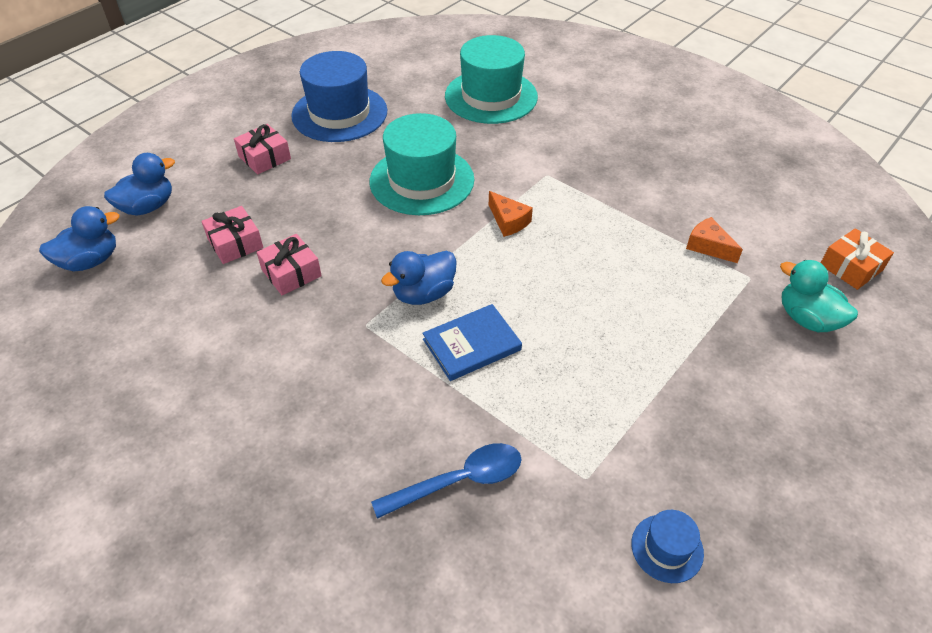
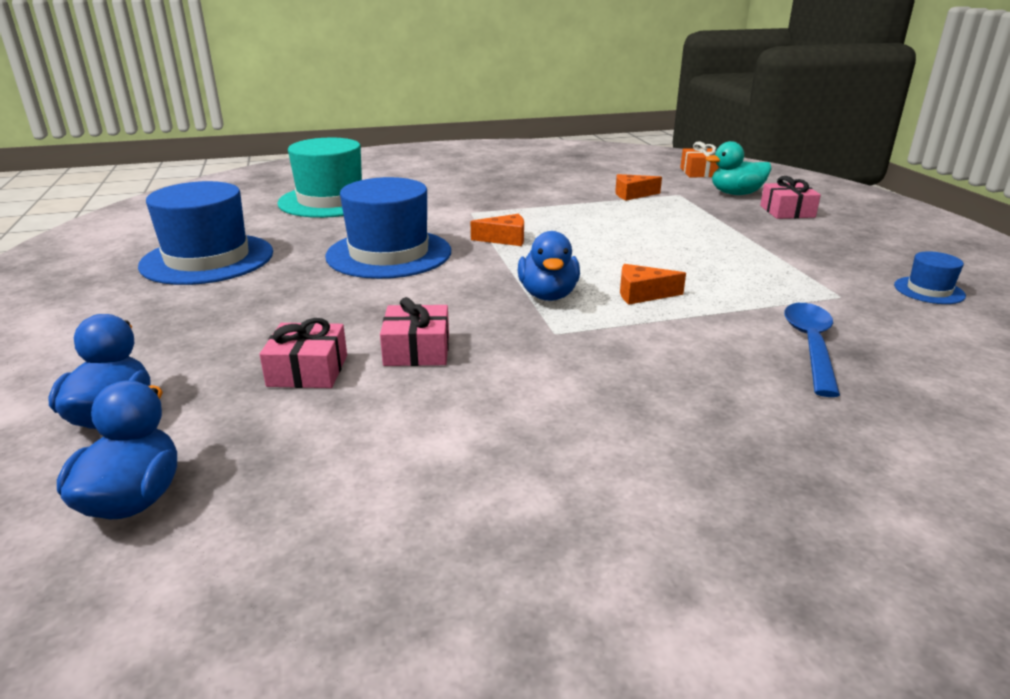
camera: 55 degrees left, 20 degrees down
pink gift [234,124,291,175] -> pink gift moved to [760,176,821,219]
turquoise hat [370,113,474,215] -> blue hat [325,177,451,279]
blue book [422,304,522,381] -> orange cheese [620,264,686,305]

